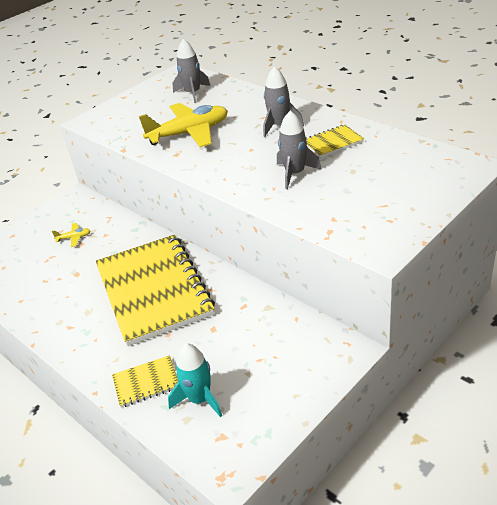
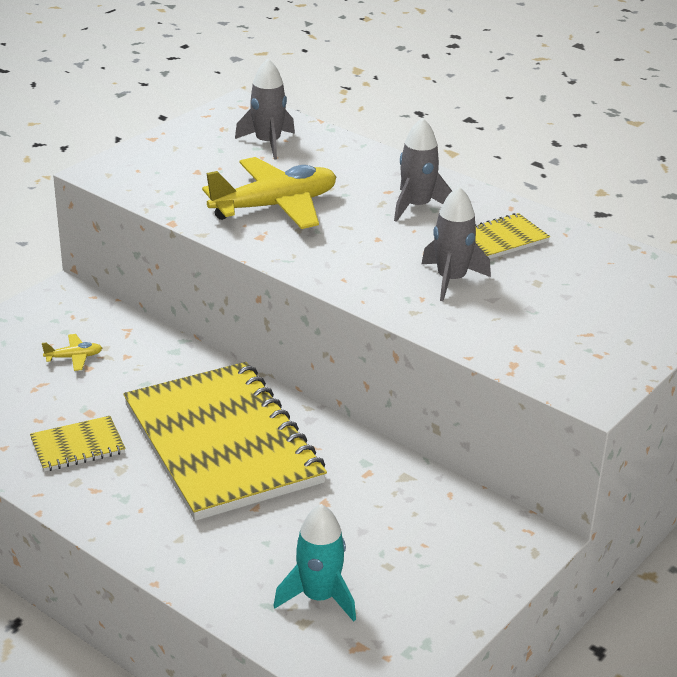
camera: 10 degrees left, 5 degrees down
yellow notebook [112,355,178,408] -> yellow notebook moved to [30,416,126,472]

